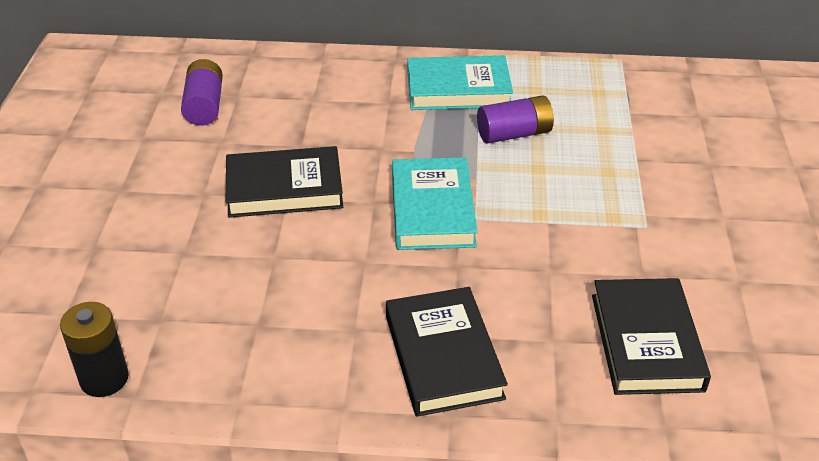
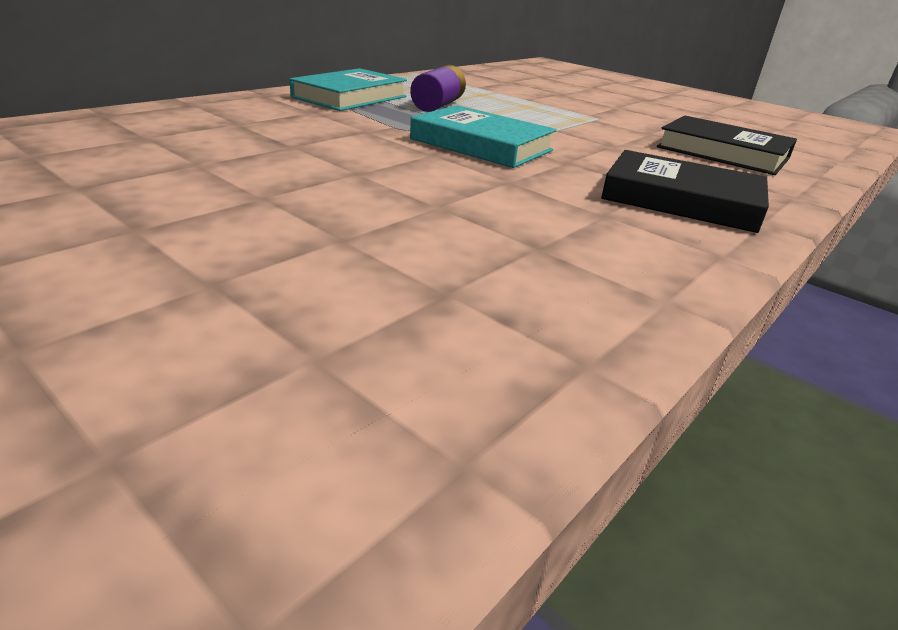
camera: 55 degrees left, 10 degrees down
black battery [60,302,129,397] -> none
purple battery [181,59,223,126] -> none
black book [226,146,343,218] -> none

